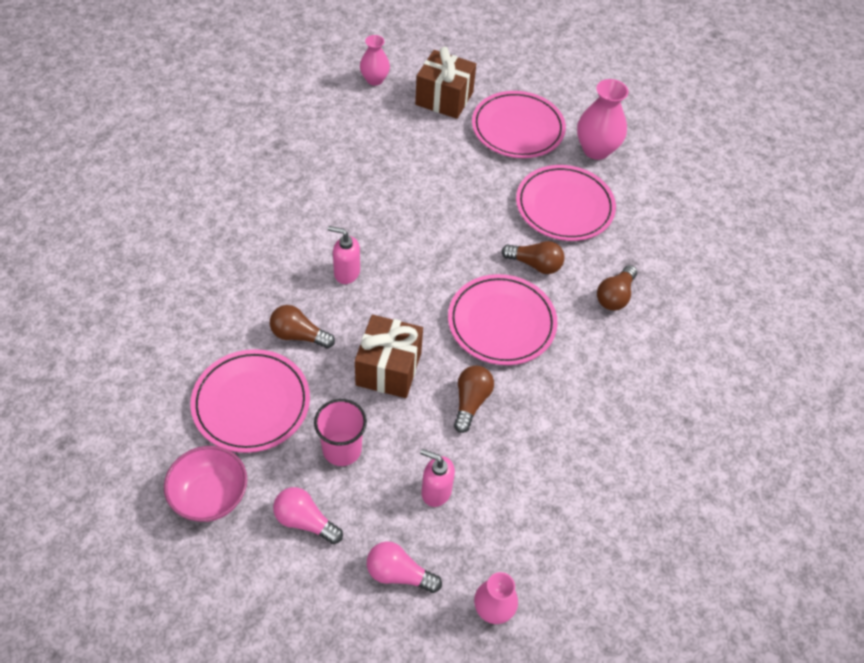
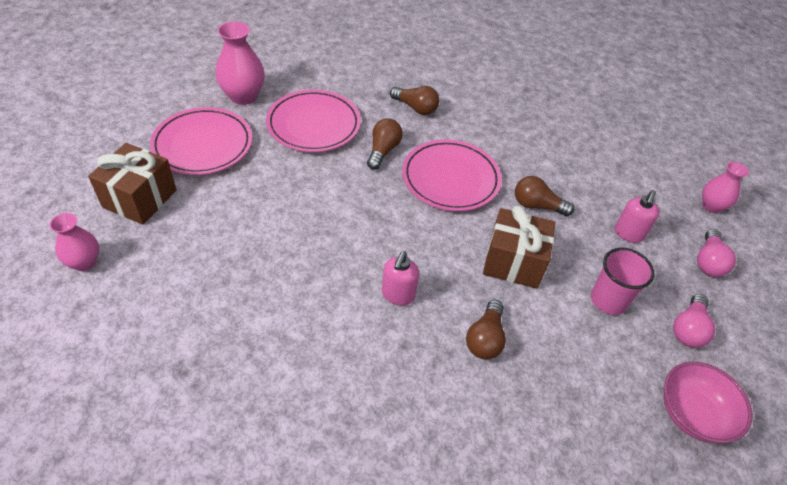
camera: 90 degrees left, 5 degrees down
pink plate [190,349,310,453] -> none

